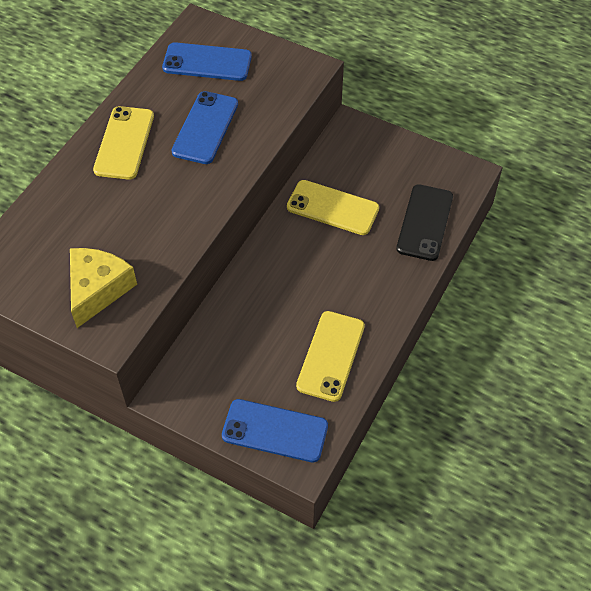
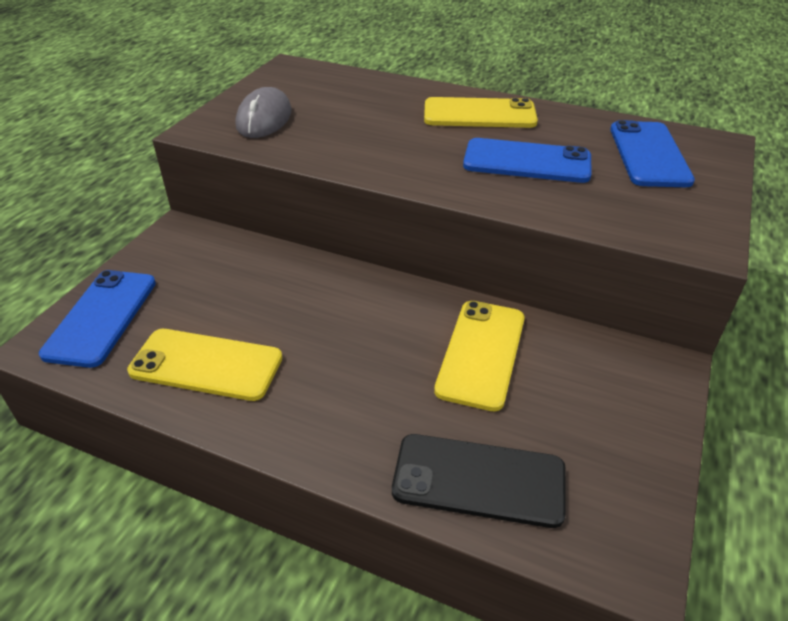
camera: 85 degrees right, 15 degrees down
yellow cheese [70,248,137,328] -> grey mouse [236,87,292,138]

